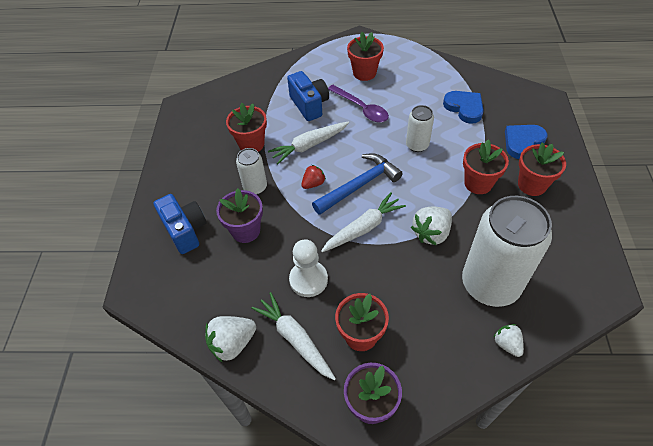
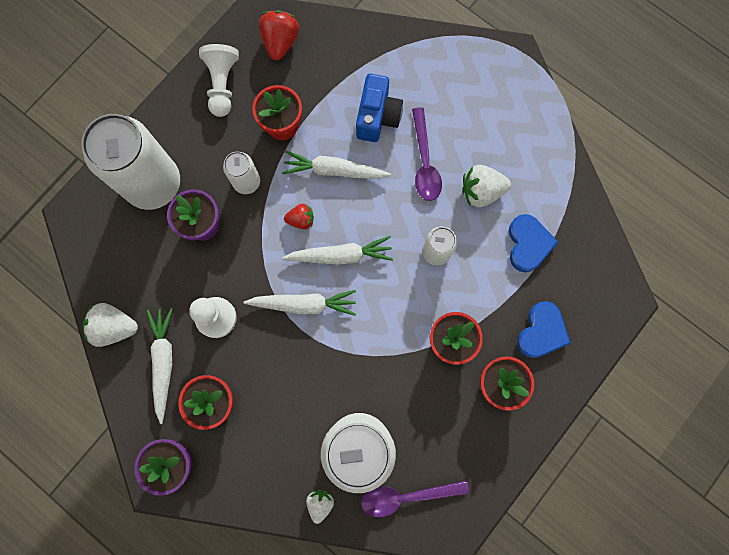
camera: 35 degrees right, 25 degrees up
blue camera [153,194,207,254] -> white can [81,114,180,210]
blue hammer [312,153,403,215] -> white carrot [281,236,393,265]
red flower pot [347,32,384,81] -> none
white strawberry [411,207,452,246] -> white strawberry moved to [462,165,511,207]
blue heart [505,125,547,159] -> blue heart turned 120 degrees clockwise [517,301,571,358]
none -> white pawn [199,44,239,117]
none -> red strawberry [259,10,299,60]
none -> purple spoon [361,480,469,517]

